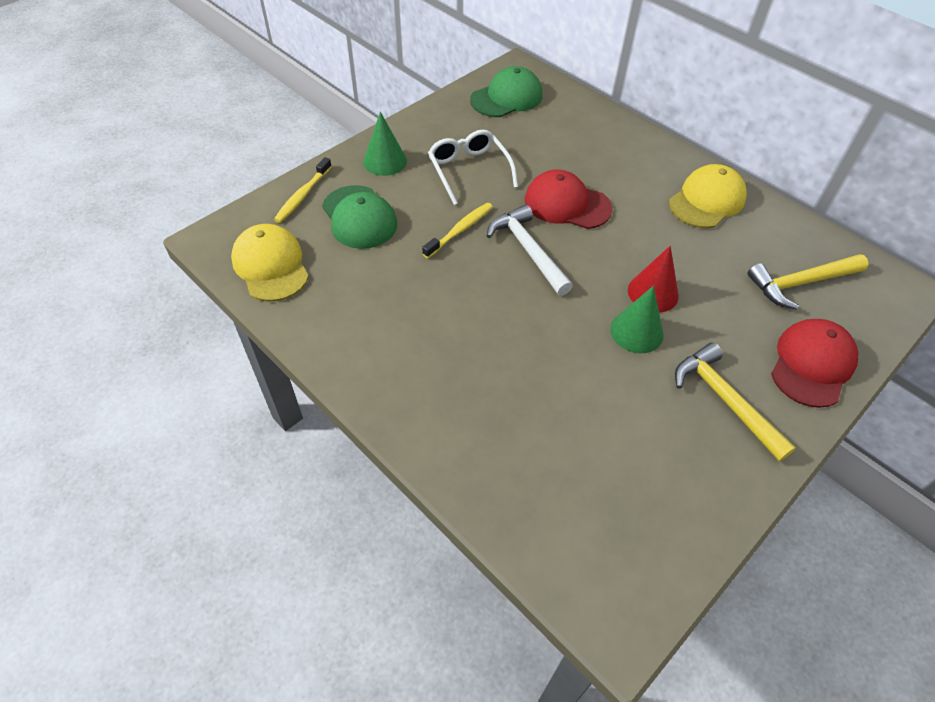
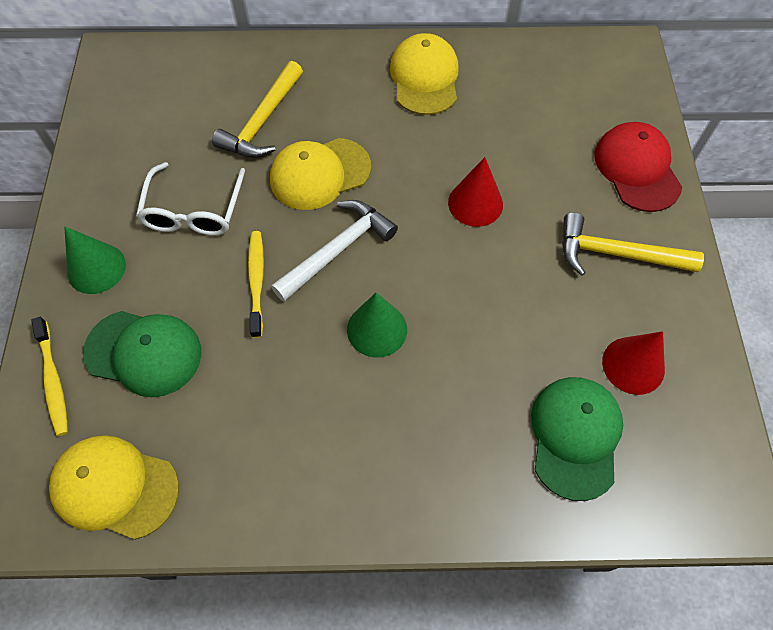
camera: 45 degrees left, 10 degrees up
white glasses [428,130,518,205] -> white glasses turned 105 degrees counterclockwise [136,162,245,236]
green cap [470,66,542,117] -> green cap moved to [531,377,623,501]
white hammer [487,205,573,296] -> white hammer turned 120 degrees clockwise [271,200,398,302]
red cap [525,170,613,229] -> yellow cap [270,138,371,210]
green cone [610,286,663,353] -> green cone moved to [347,293,407,357]
yellow hammer [747,254,868,310] -> yellow hammer moved to [212,61,303,158]
none -> red cone [602,331,665,395]

